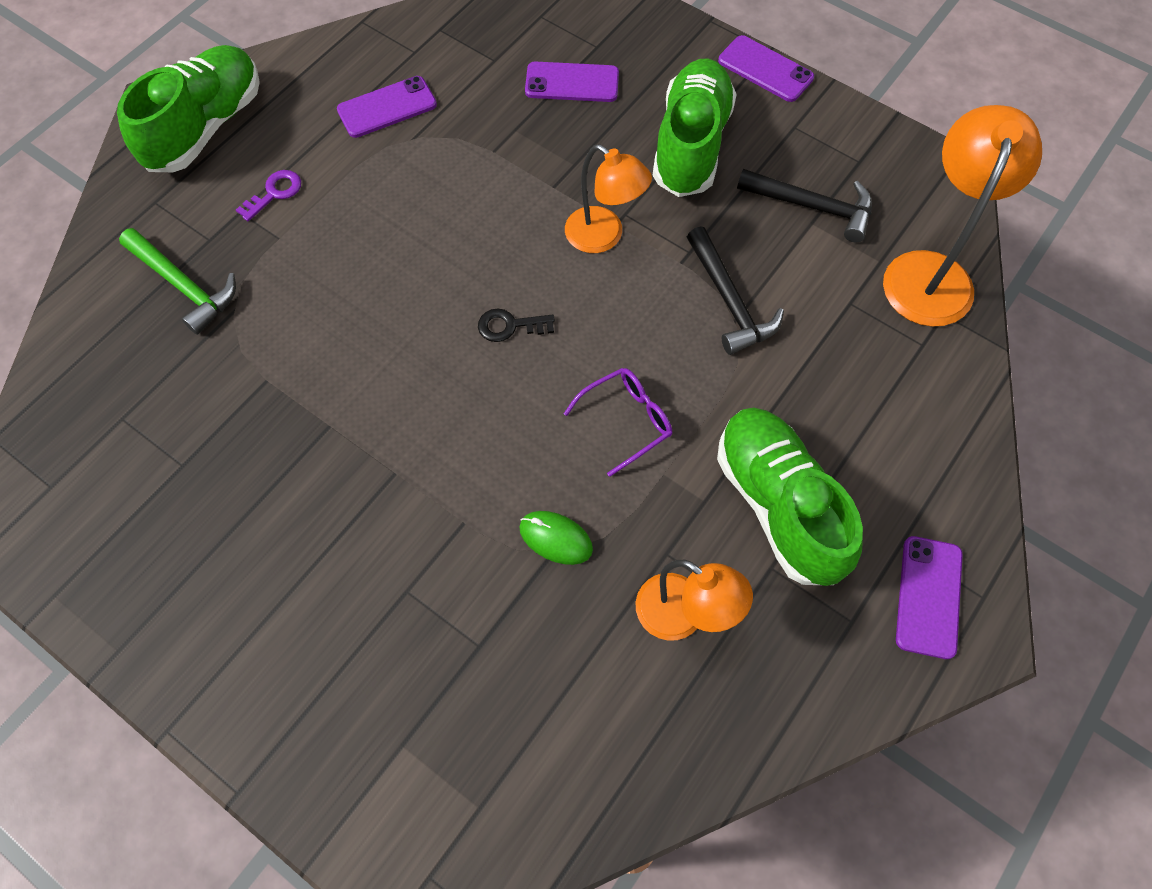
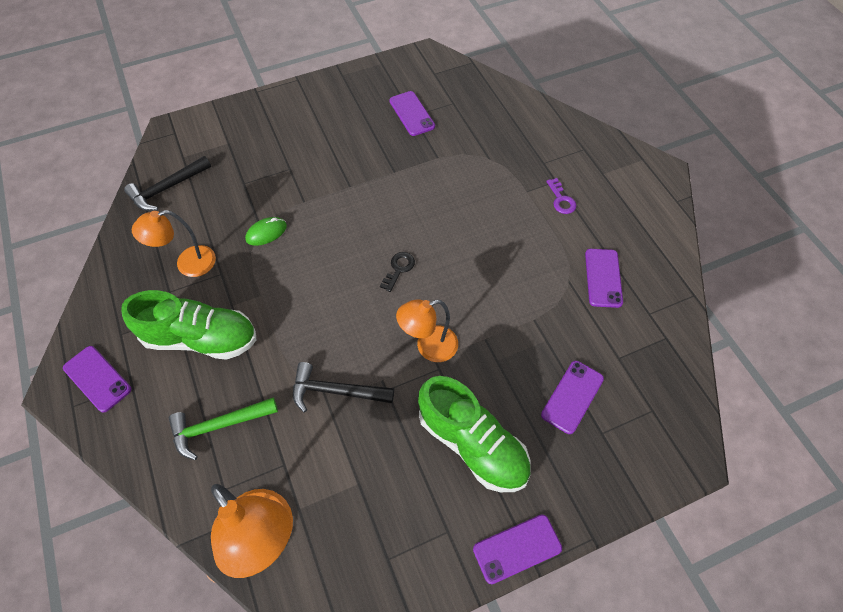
camera: 120 degrees right, 5 degrees down
green shoe [117,45,260,172] -> none
green hammer [119,228,236,335] -> green hammer moved to [169,398,278,460]
purple glasses [564,368,672,477] -> none
black hammer [737,169,872,243] -> black hammer moved to [124,156,211,211]
none -> purple phone [389,91,435,136]

